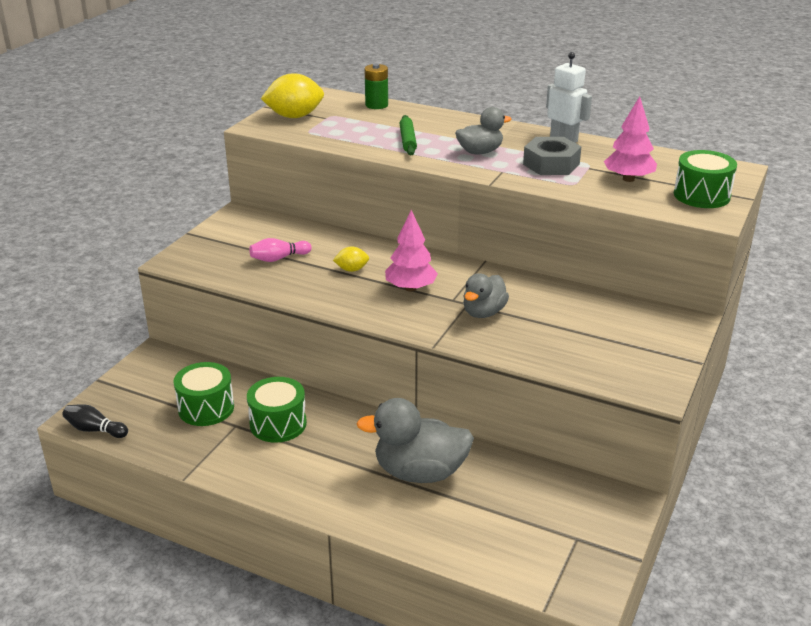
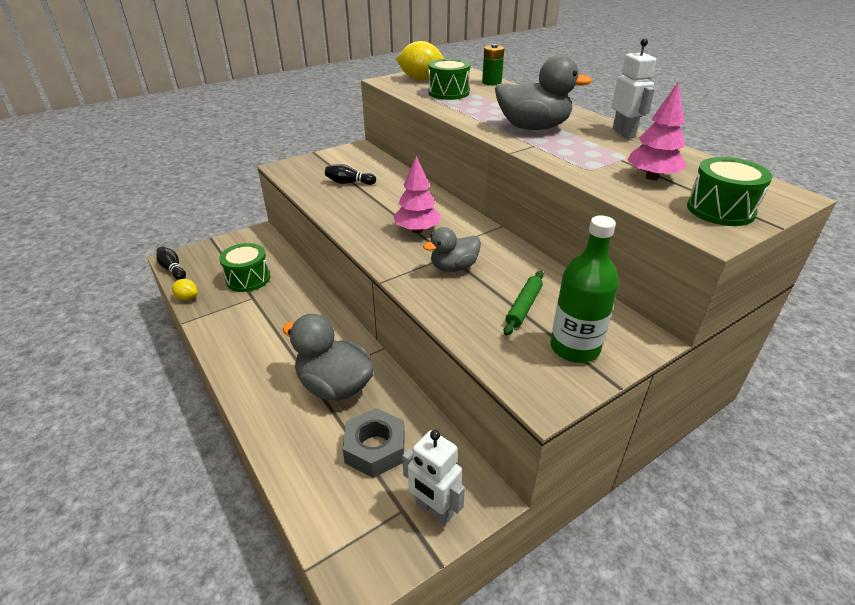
camera: 30 degrees right, 5 degrees up
green drum [247,377,307,443] -> green drum moved to [429,59,471,100]
pink bowling pin [249,238,312,262] -> black bowling pin [325,164,376,185]
yellow lemon [333,246,369,272] -> yellow lemon moved to [172,279,198,300]
green rolling pin [399,115,417,155] -> green rolling pin moved to [504,271,544,336]
grey duck [455,107,511,154] -> grey duck [495,55,593,130], size x1.63
grey nut [523,137,582,175] -> grey nut moved to [342,408,405,478]
none -> white robot [402,430,465,525]
none -> green bottle [550,215,619,363]

